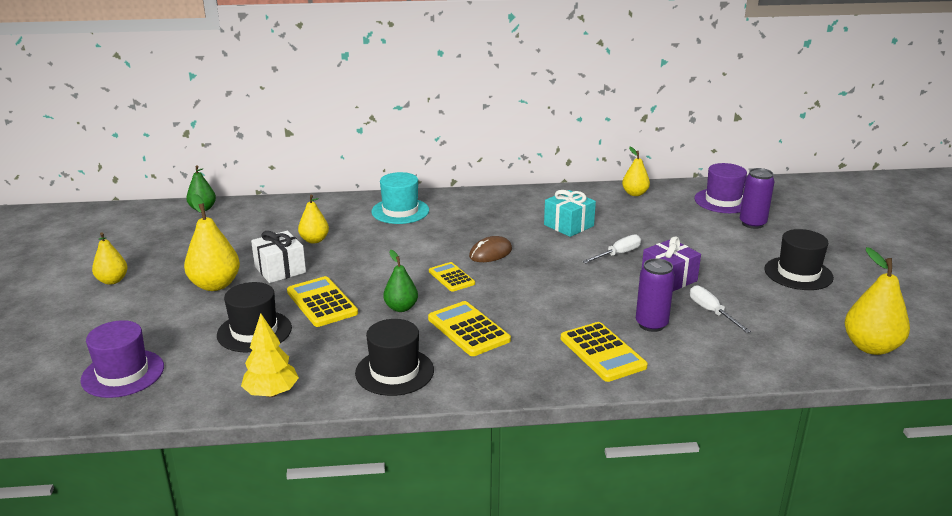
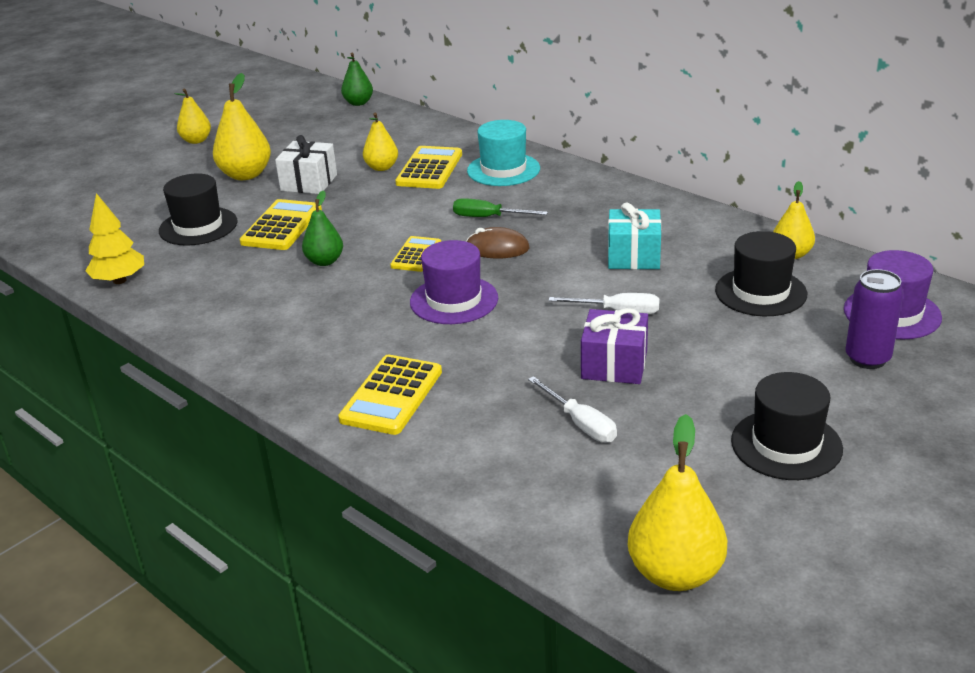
camera: 50 degrees right, 5 degrees up
purple hat [81,320,164,398] -> purple hat moved to [410,240,498,324]
black hat [355,319,434,396] -> black hat moved to [715,231,807,316]
yellow calculator [428,301,511,356] -> yellow calculator moved to [395,146,462,189]
purple can [636,258,675,332] -> none
white screwdriver [690,285,751,333] -> white screwdriver turned 120 degrees clockwise [528,376,617,442]
none -> green screwdriver [453,198,548,217]

